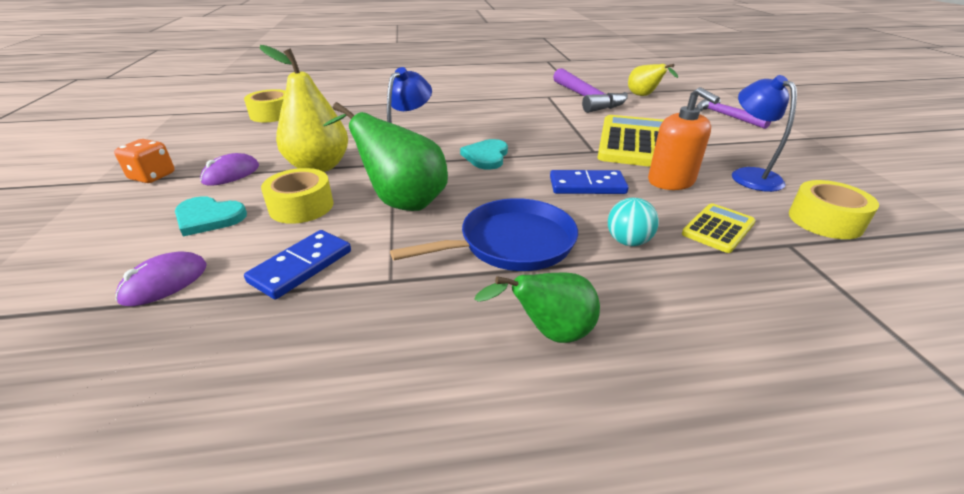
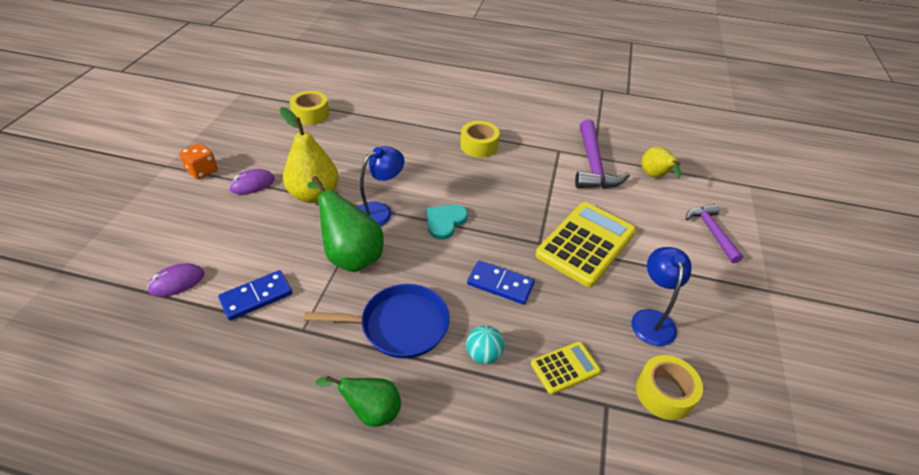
camera: 20 degrees right, 10 degrees up
turquoise heart [175,196,247,237] -> none
yellow tape [261,168,334,224] -> yellow tape moved to [460,121,500,158]
orange soap dispenser [648,87,720,190] -> none

